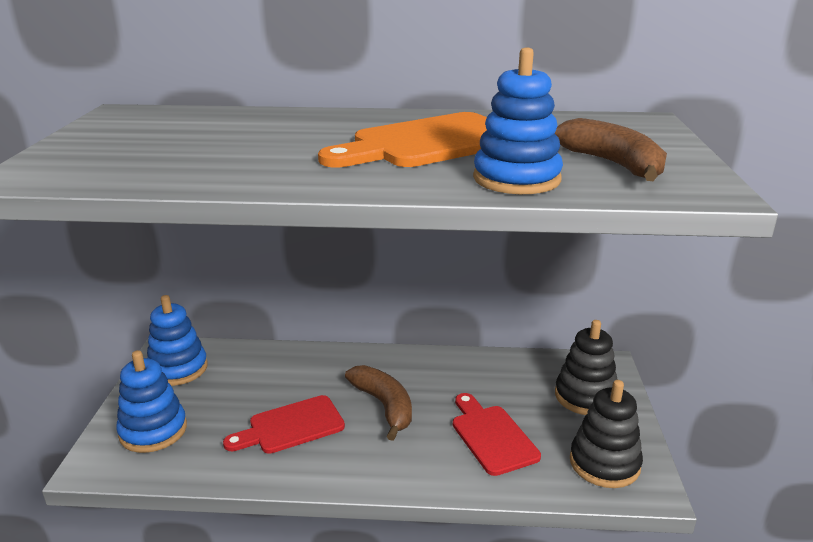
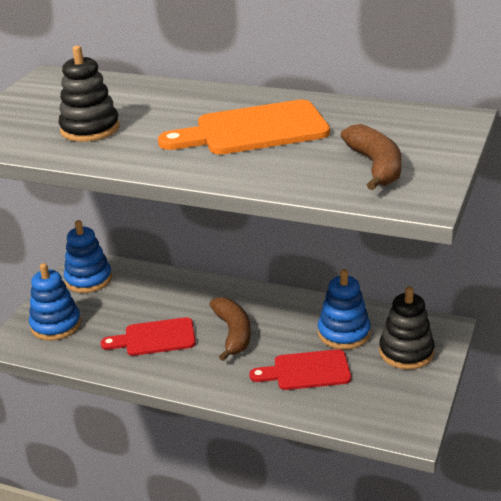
camera: 20 degrees right, 5 degrees up
red cutting board [453,393,541,476] -> red cutting board turned 90 degrees counterclockwise [249,349,351,390]
blue stacking toy [473,47,563,194] -> blue stacking toy moved to [318,269,371,350]
black stacking toy [570,380,643,488] -> black stacking toy moved to [58,46,120,142]

